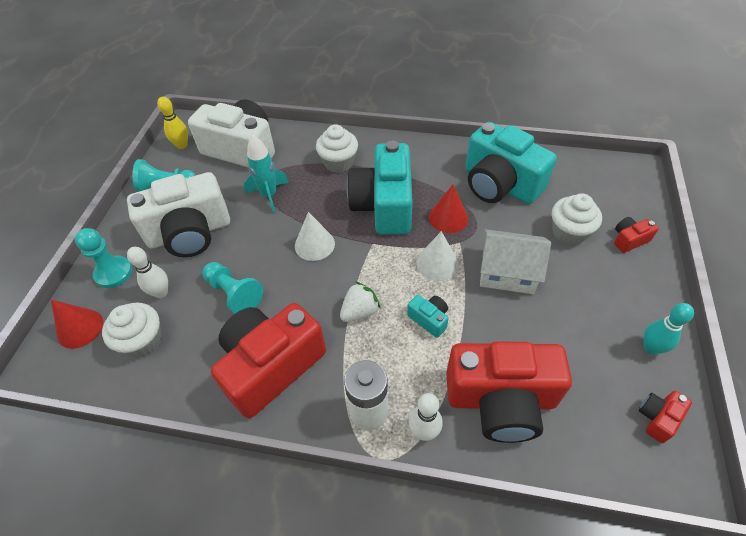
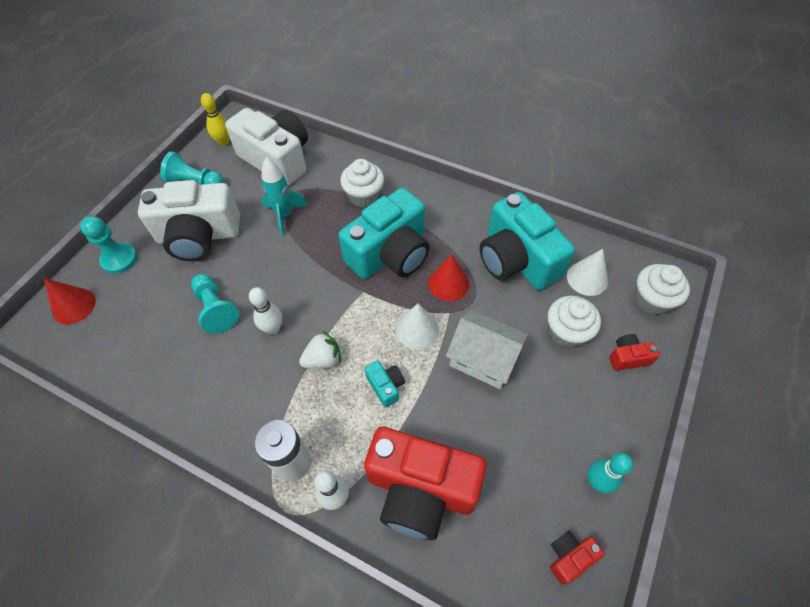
camera: 15 degrees right, 5 degrees up
white cupcake [102,303,162,358] -> white cupcake moved to [635,264,690,315]
white bowling pin [127,247,168,298] -> white bowling pin moved to [249,287,282,334]
red camera [211,303,326,418] -> none
white cone [295,212,335,261] -> white cone moved to [567,249,608,296]
turquoise camera [347,141,413,235] -> turquoise camera turned 150 degrees counterclockwise [339,188,430,279]

